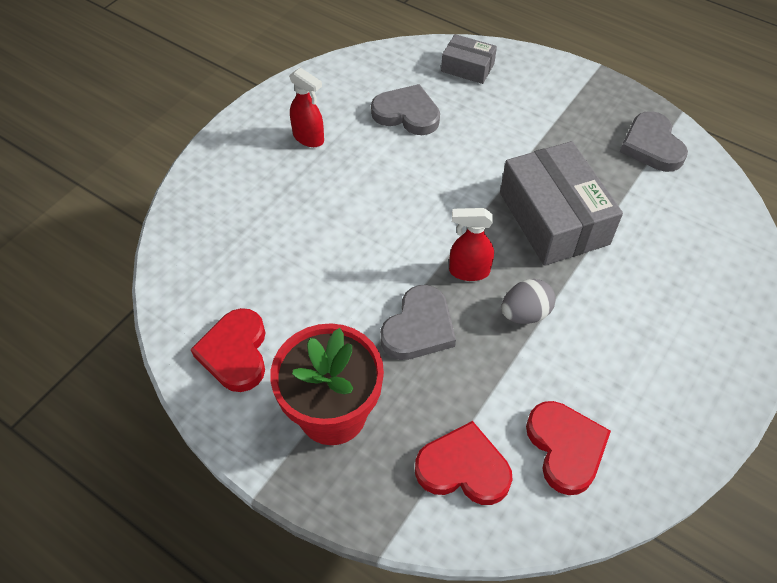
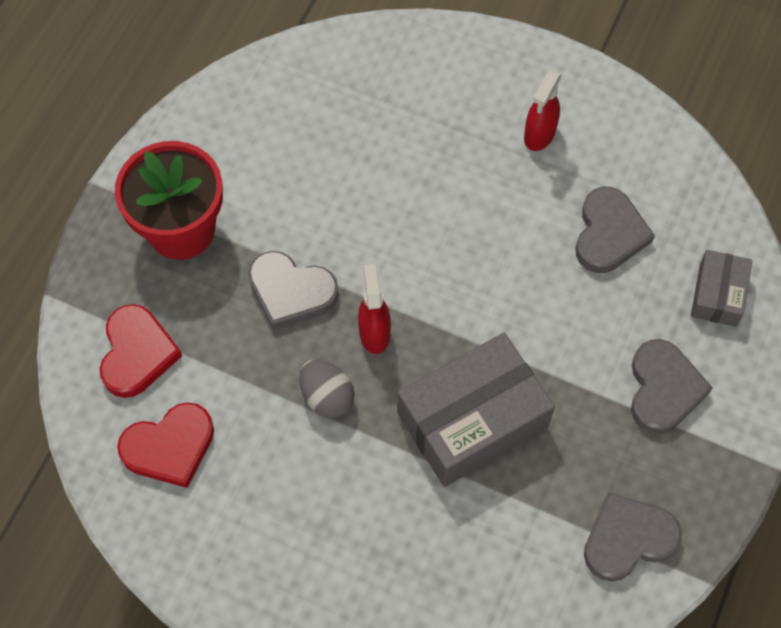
camera: 80 degrees right, 10 degrees up
red heart [190,308,266,392] -> none
none -> grey heart [631,339,713,434]

